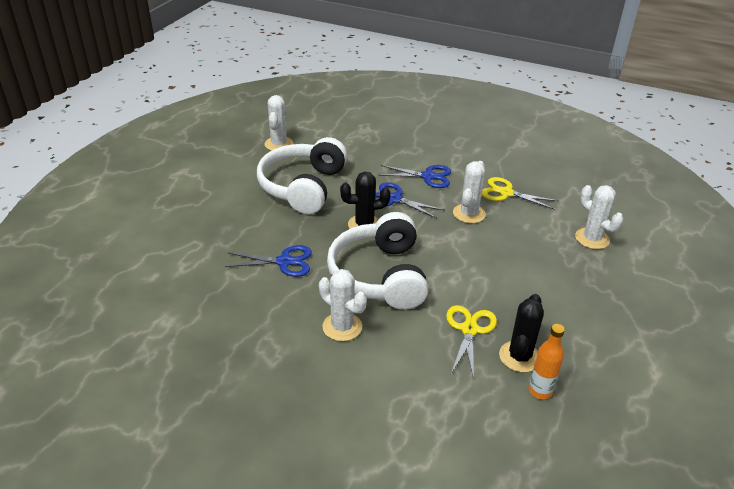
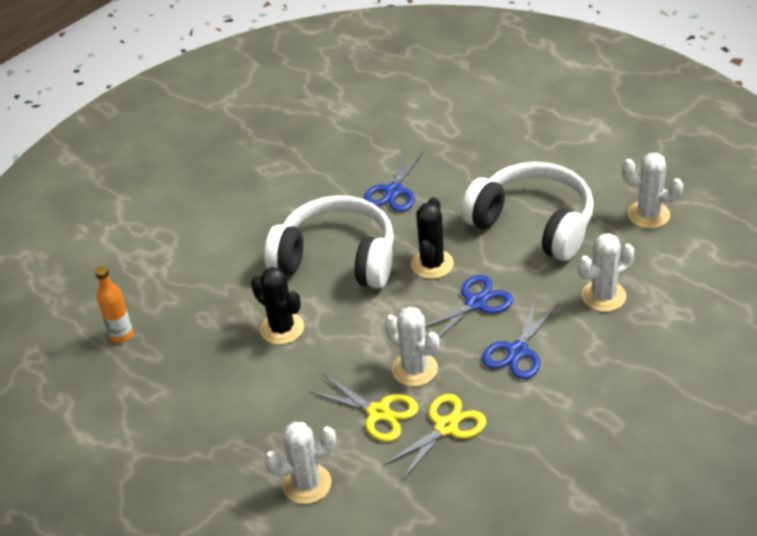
camera: 115 degrees right, 5 degrees up
white cactus [319,269,367,341] -> white cactus moved to [578,233,634,312]
yellow scissors [446,305,497,379] -> yellow scissors moved to [310,374,419,442]
black cactus [499,294,544,372] -> black cactus moved to [251,267,304,345]

